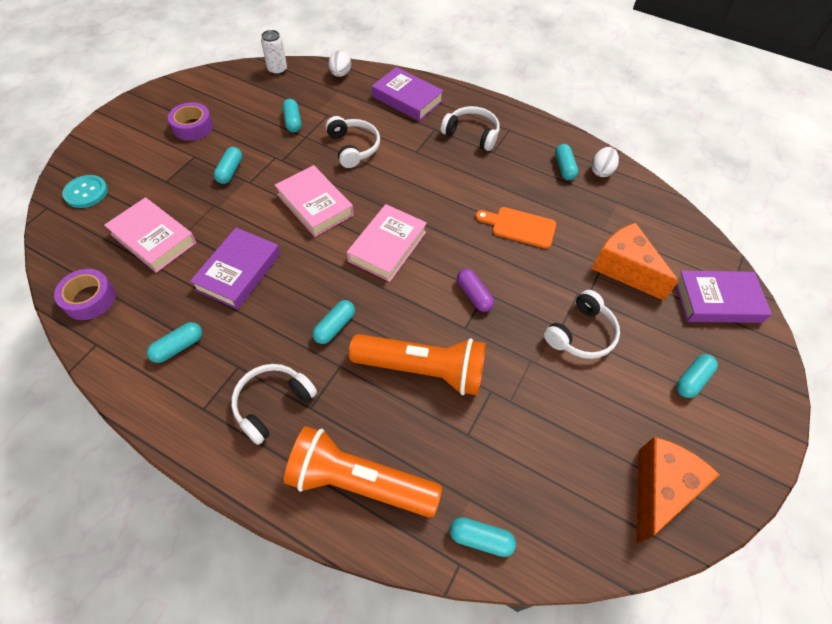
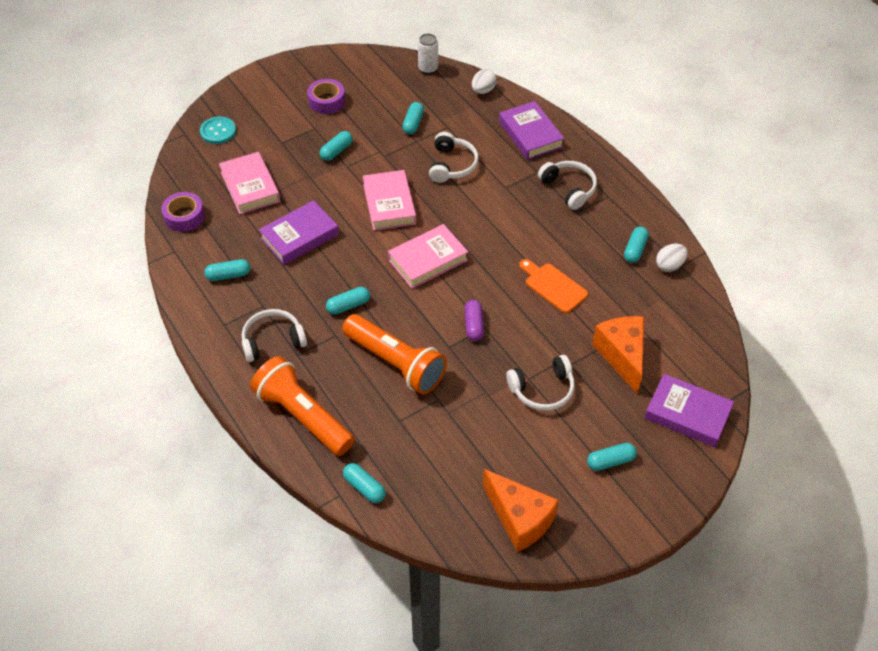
camera: 30 degrees right, 5 degrees down
orange cheese [636,437,720,544] -> orange cheese turned 75 degrees clockwise [483,469,559,552]

